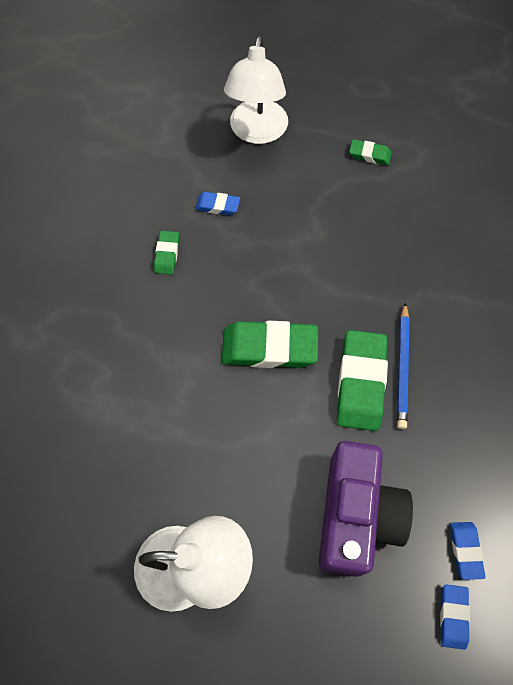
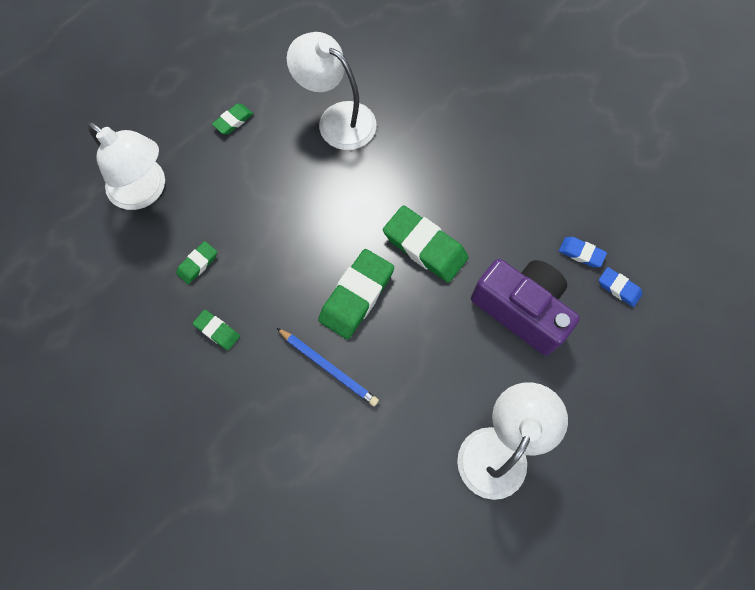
camera: 60 degrees left, 5 degrees up
blue eraser [195,192,240,215] -> green eraser [176,241,217,284]
blue pencil [397,303,410,429] -> blue pencil moved to [277,328,379,406]
none -> white lamp [287,32,377,150]

